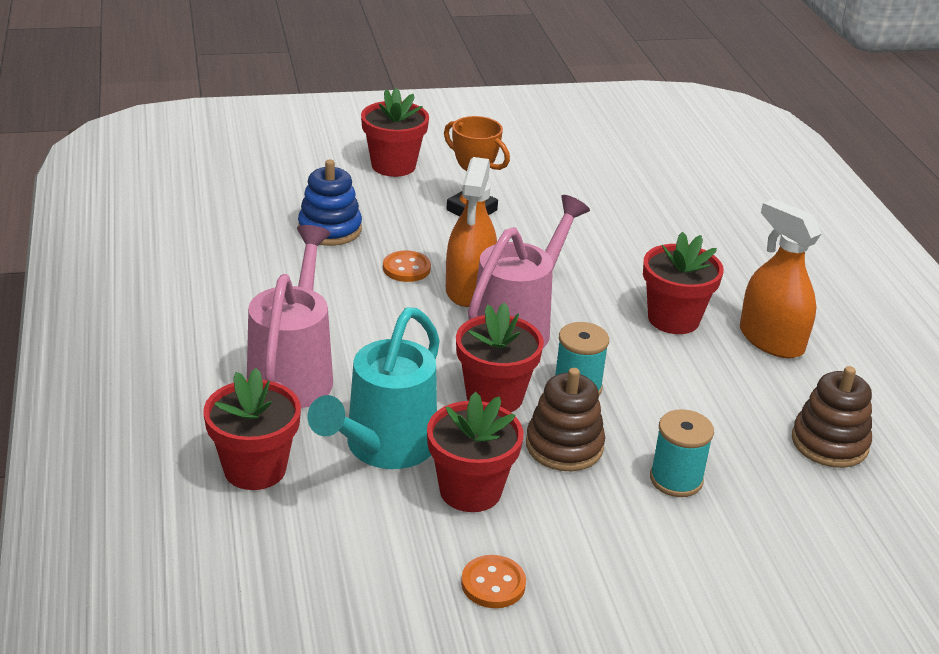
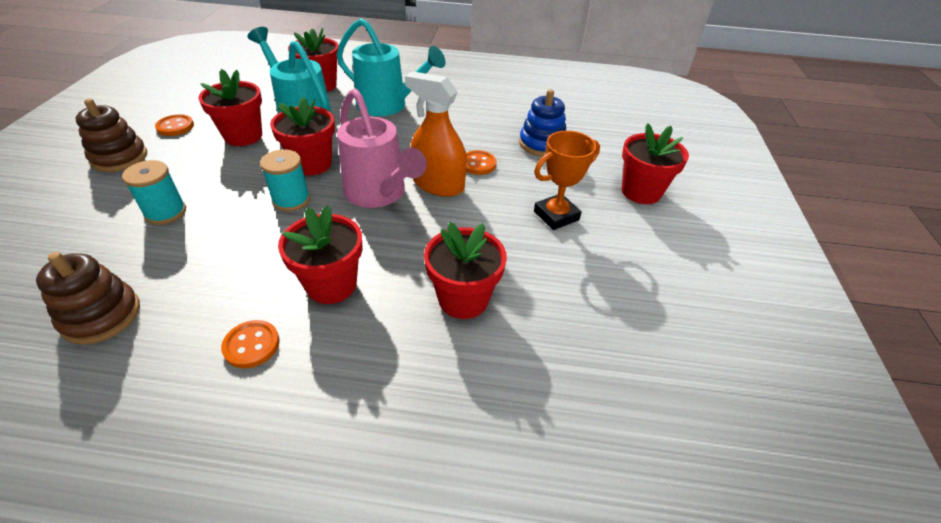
camera: 110 degrees right, 10 degrees up
pink watering can [247,225,333,408] -> turquoise watering can [336,18,446,116]
brown stacking toy [526,368,605,471] -> brown stacking toy moved to [75,99,147,172]
orange spray bottle [740,199,822,358] -> orange button [221,320,280,368]
none -> red flower pot [424,222,507,319]

